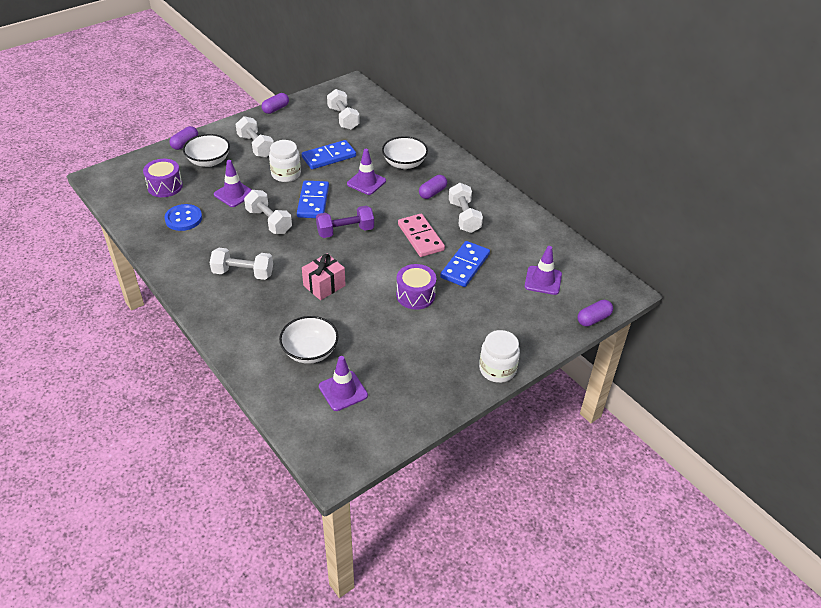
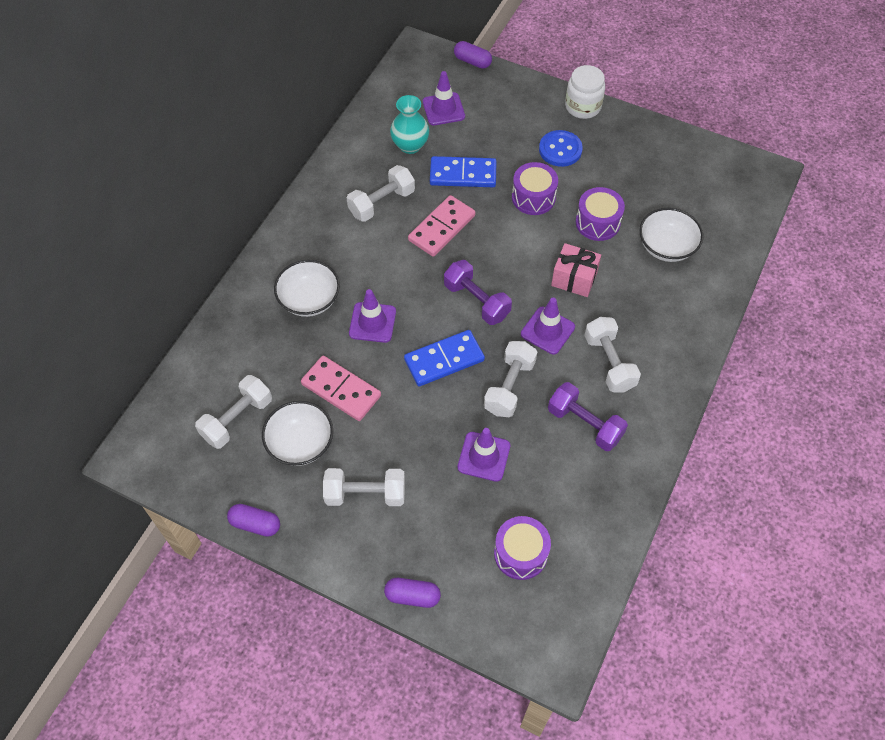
camera: 115 degrees left, 15 degrees up
blue button [164,204,202,231] -> blue button moved to [539,130,583,167]
white bowl [183,134,230,167] -> white bowl moved to [262,401,333,466]
white dumbbell [236,116,274,158] -> white dumbbell turned 60 degrees clockwise [323,468,405,506]
white jar [269,140,301,182] -> none
blue domino [302,140,356,169] -> pink domino [301,356,381,421]
purple traffic cone [319,356,368,411] -> purple traffic cone moved to [521,298,575,354]
purple capsule [419,175,447,199] -> none
none -> turquoise vase [390,95,429,154]
none -> purple dumbbell [548,382,628,451]
none -> purple drum [576,187,625,241]

